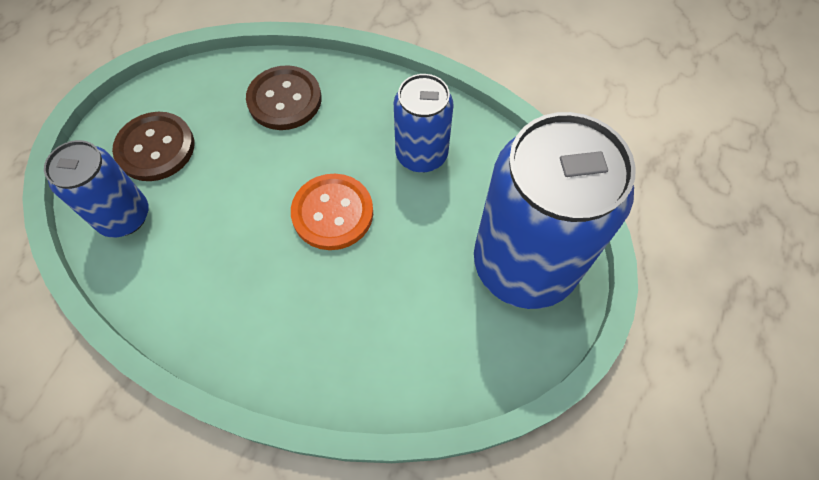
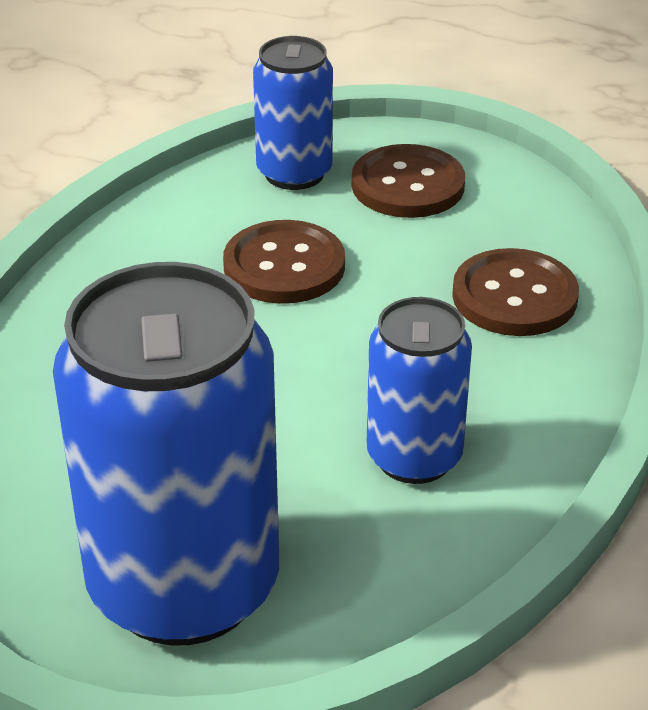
camera: 90 degrees right, 25 degrees down
orange button [291,174,373,250] -> none
none -> brown button [223,220,345,304]

